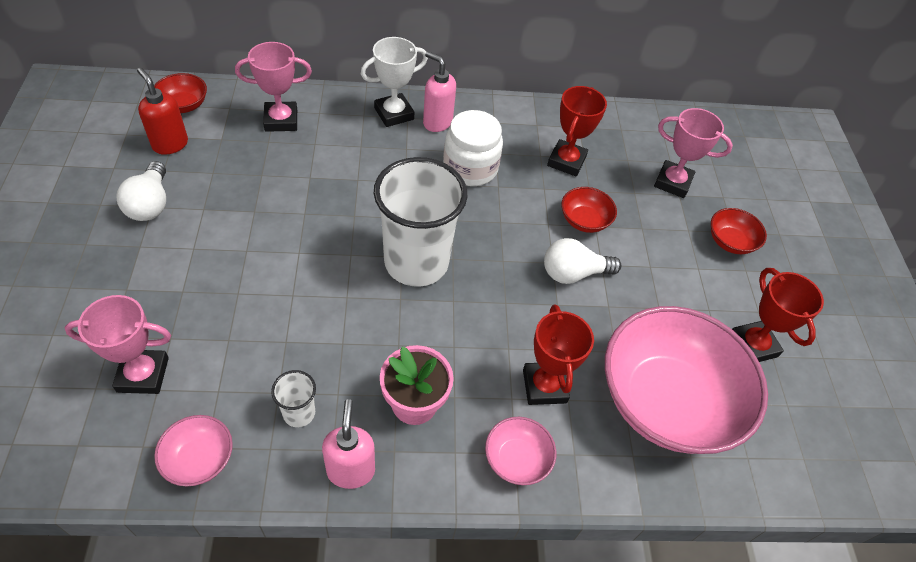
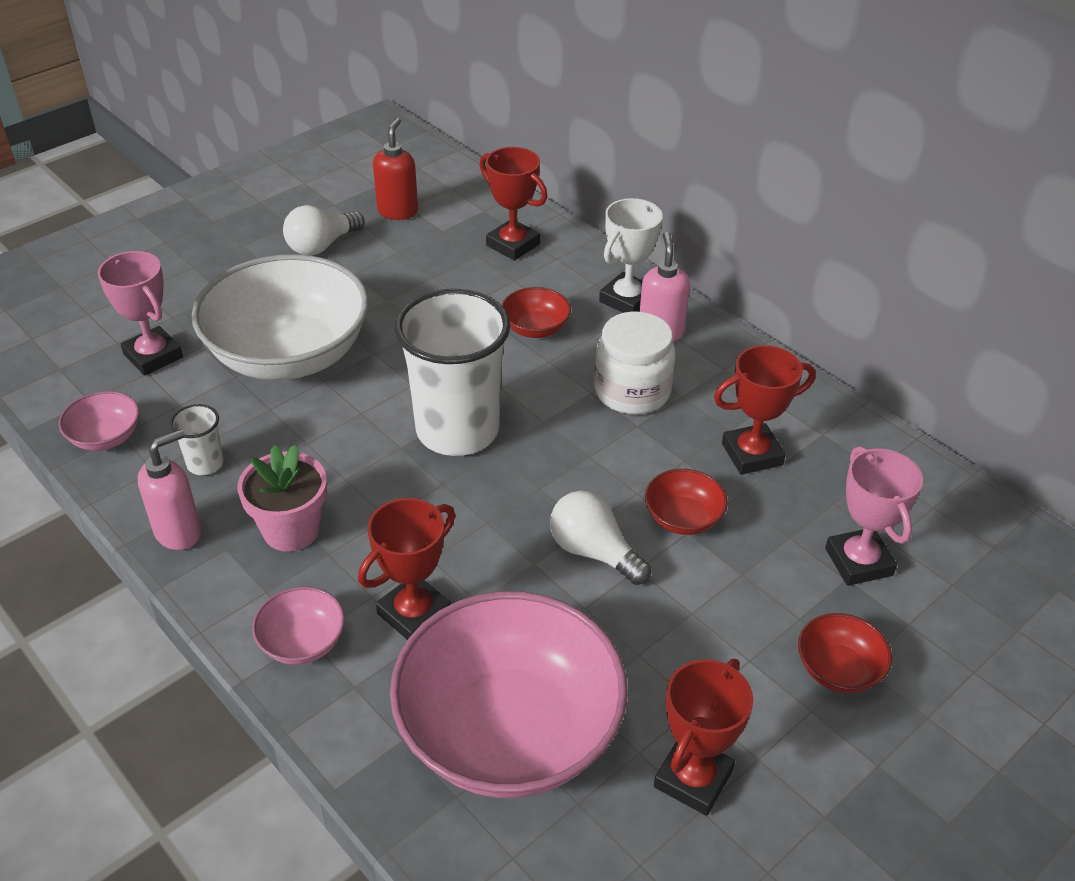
camera: 55 degrees right, 10 degrees down
red bowl [154,73,207,113] -> red bowl moved to [502,287,571,338]
pink trophy [235,42,312,132] -> red trophy [479,147,548,261]
white trophy [361,37,428,127] -> white trophy turned 75 degrees counterclockwise [599,198,663,313]
none -> white bowl [192,254,369,380]

